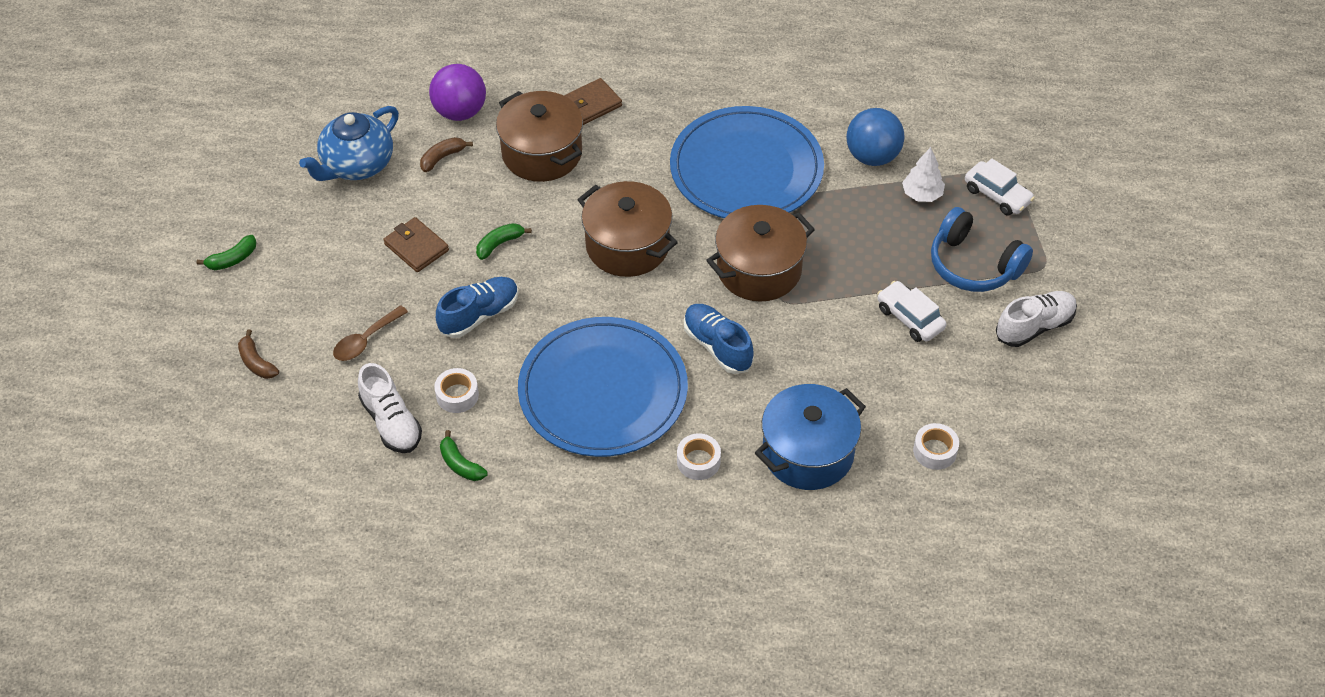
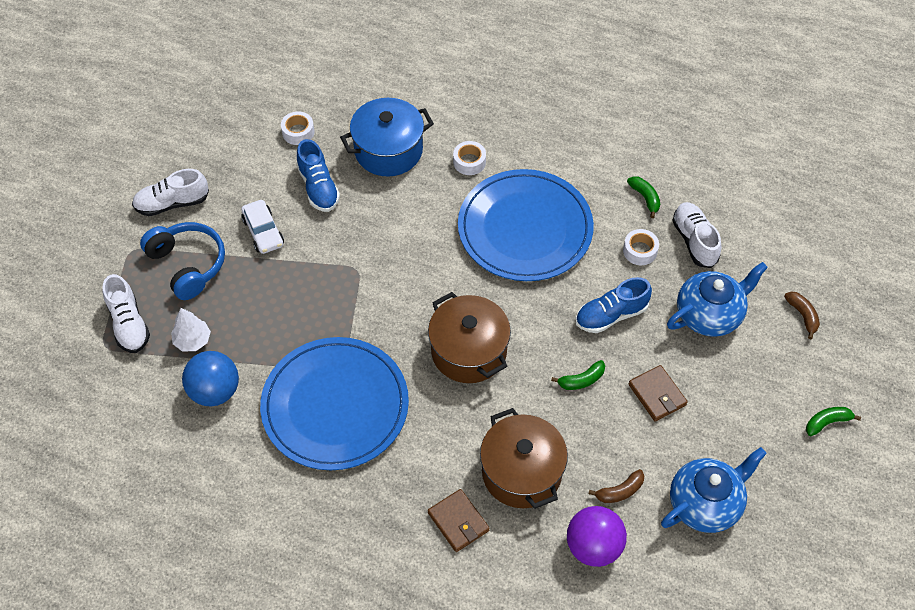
camera: 165 degrees left, 5 degrees up
brown spoon [333,305,408,361] -> blue teapot [667,262,768,337]
brown wallet [564,78,622,125] -> brown wallet turned 75 degrees clockwise [428,489,490,552]
blue shoe [684,304,754,374] -> blue shoe moved to [296,139,340,212]
brown pot [706,205,815,302] -> none
white car [965,158,1035,216] -> white shoe [102,274,150,353]

